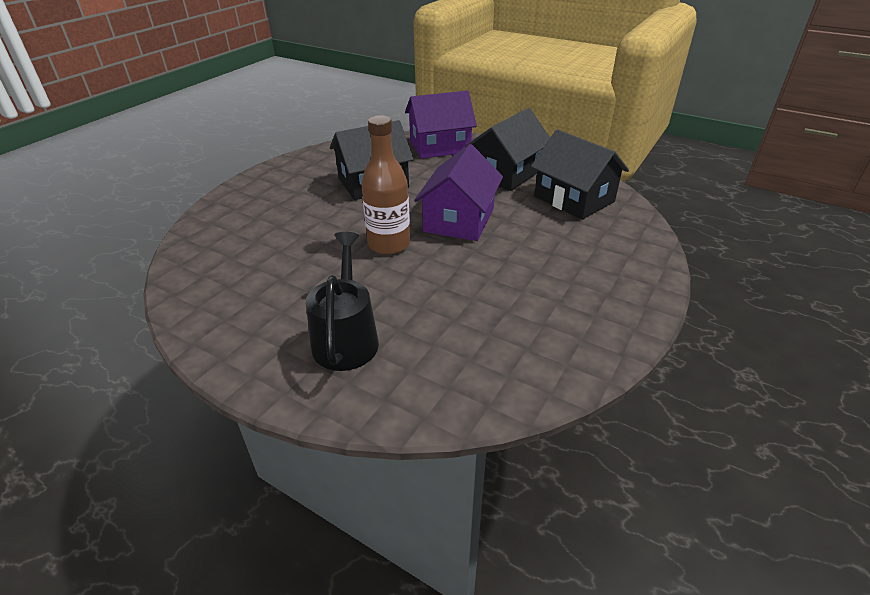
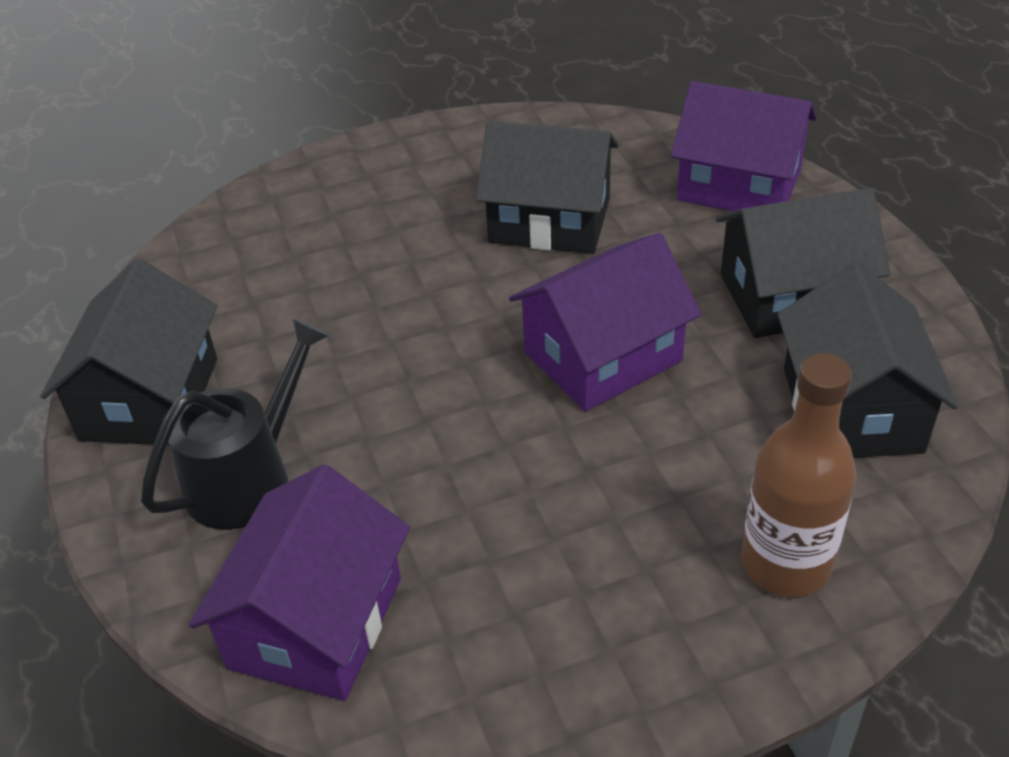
camera: 40 degrees right, 5 degrees up
brown bottle [361,115,410,255] -> brown bottle moved to [741,353,856,597]
none -> black house [40,259,217,445]
none -> purple house [189,465,410,701]

